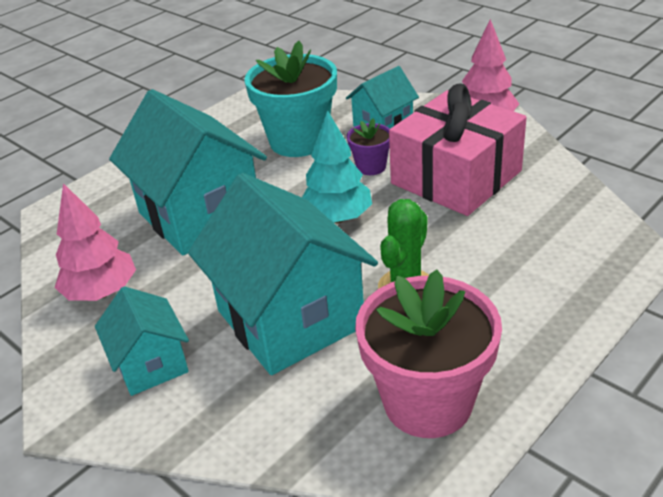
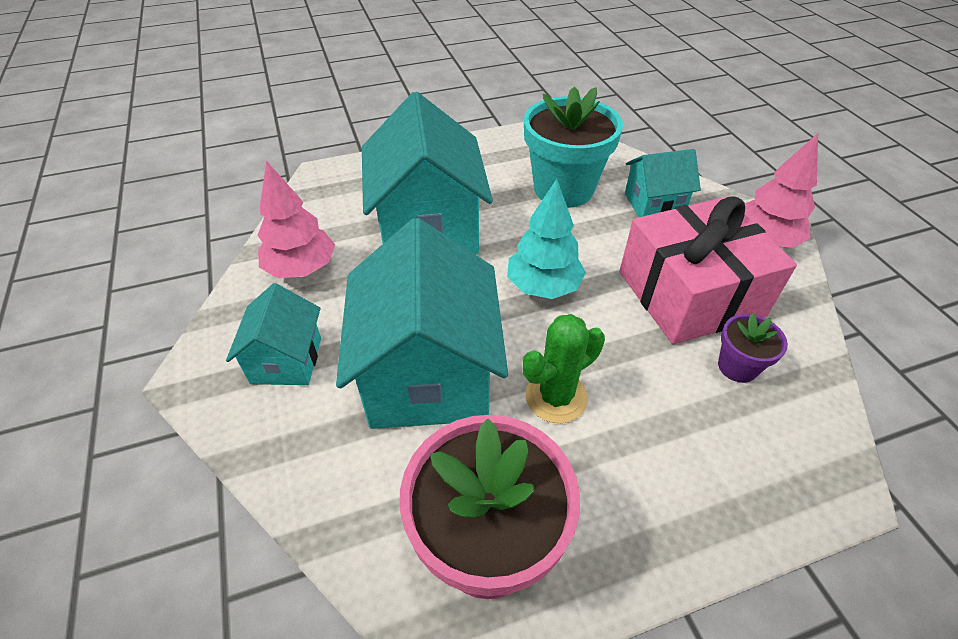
camera: 25 degrees right, 10 degrees up
purple flower pot [347,118,390,175] -> purple flower pot moved to [718,313,788,383]

